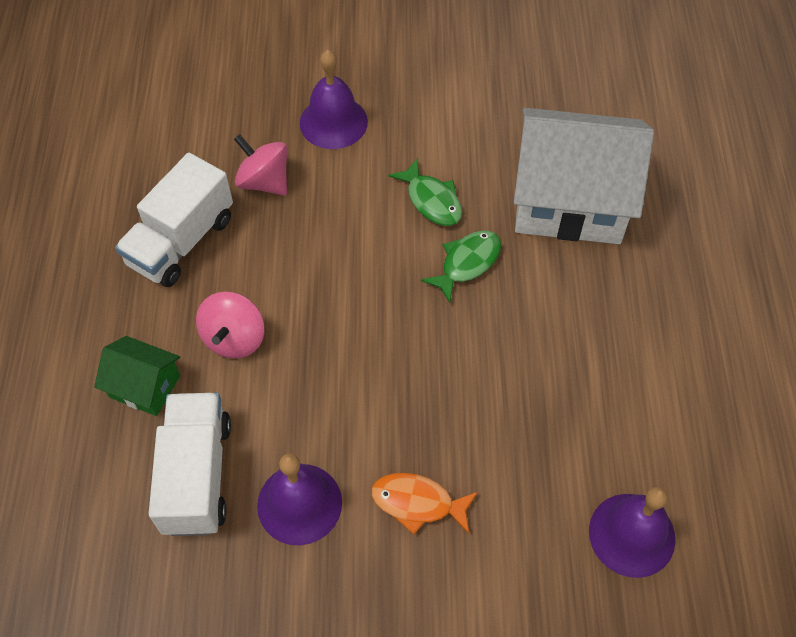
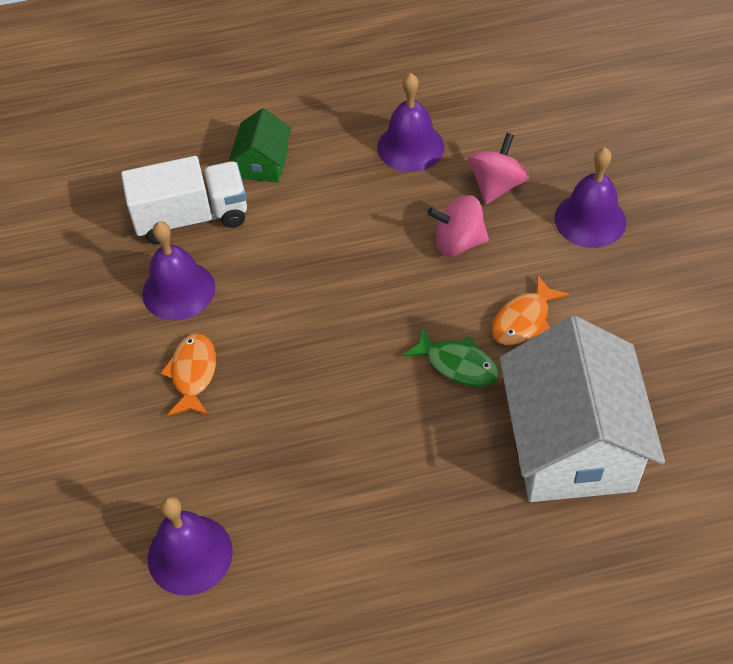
camera: 80 degrees right, 5 degrees down
white truck [115,153,233,287] -> purple bell [377,73,444,172]
pink spinning top [196,292,264,359] -> pink spinning top moved to [427,195,489,256]
green fish [388,158,462,226] -> orange fish [492,275,569,345]

